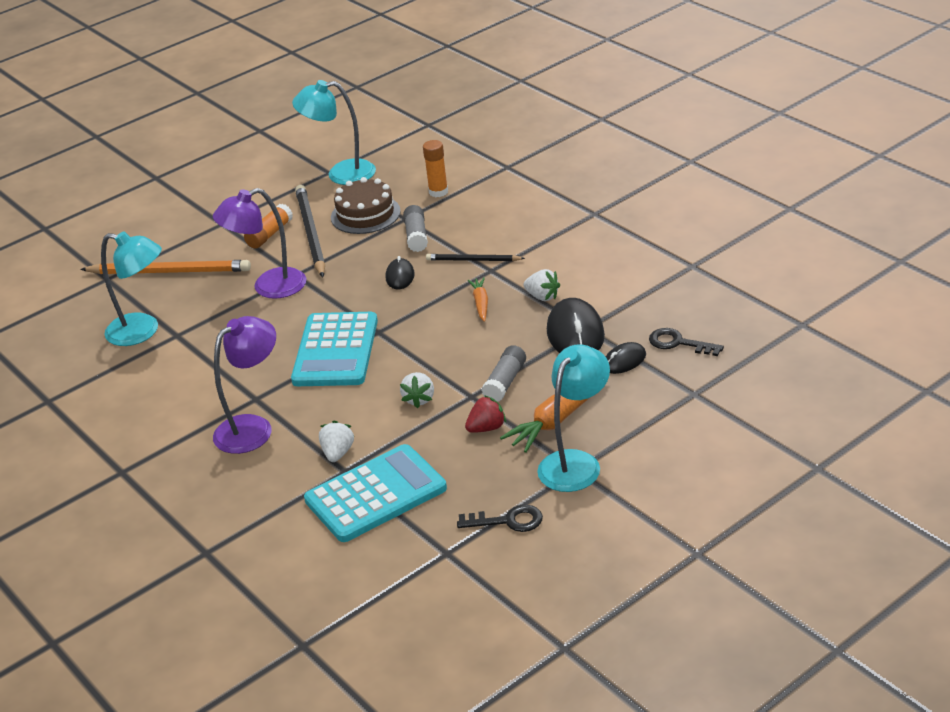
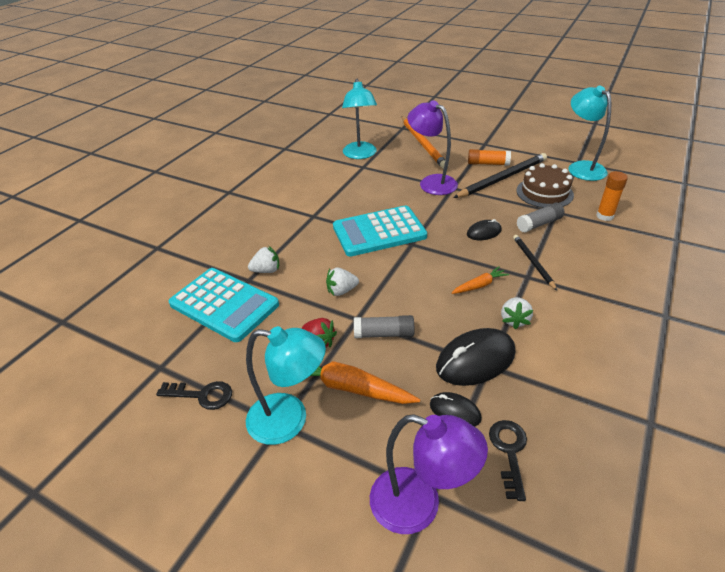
camera: 65 degrees right, 5 degrees up
purple lamp [213,316,276,454] -> purple lamp moved to [370,414,488,534]
black key [457,505,543,532] -> black key turned 60 degrees counterclockwise [156,381,232,410]

